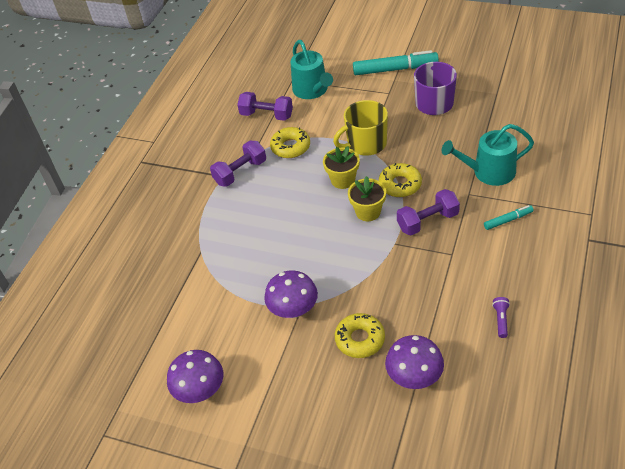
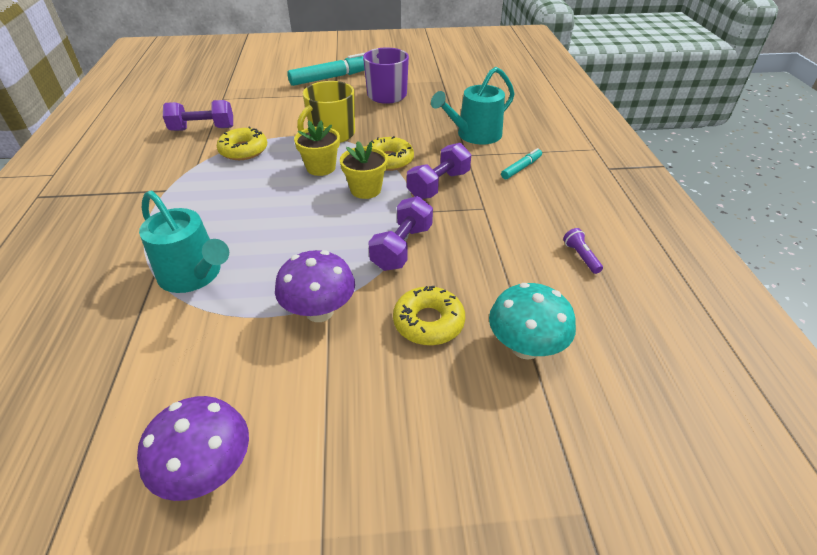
camera: 30 degrees left, 5 degrees down
purple dumbbell [210,140,266,187] -> purple dumbbell moved to [368,196,433,271]
turquoise watering can [291,40,333,99] -> turquoise watering can moved to [139,190,229,293]
purple mushroom [385,335,444,389] -> turquoise mushroom [489,283,576,360]

